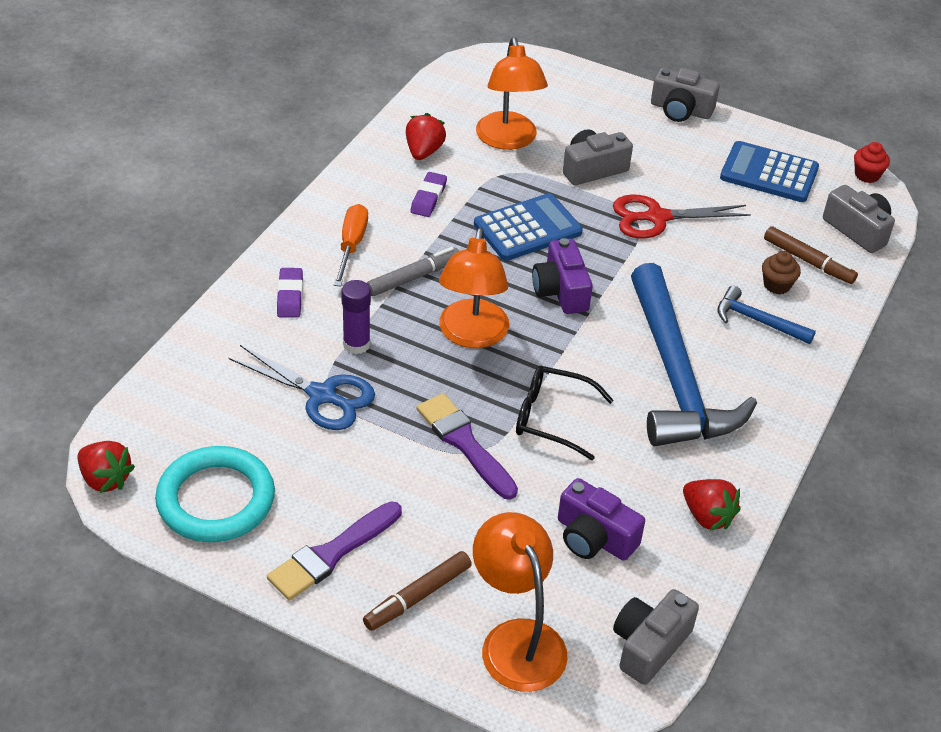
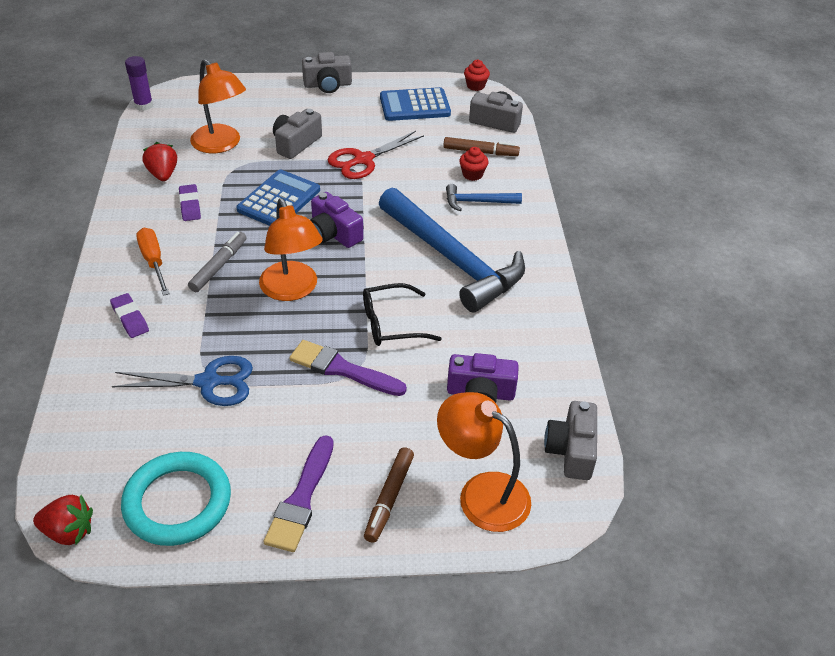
camera: 30 degrees left, 0 degrees up
purple glue stick [341,280,371,354] -> purple glue stick moved to [125,56,153,111]
red strawberry [683,479,741,531] -> none
brown cupcake [762,251,801,294] -> red cupcake [459,147,488,181]

